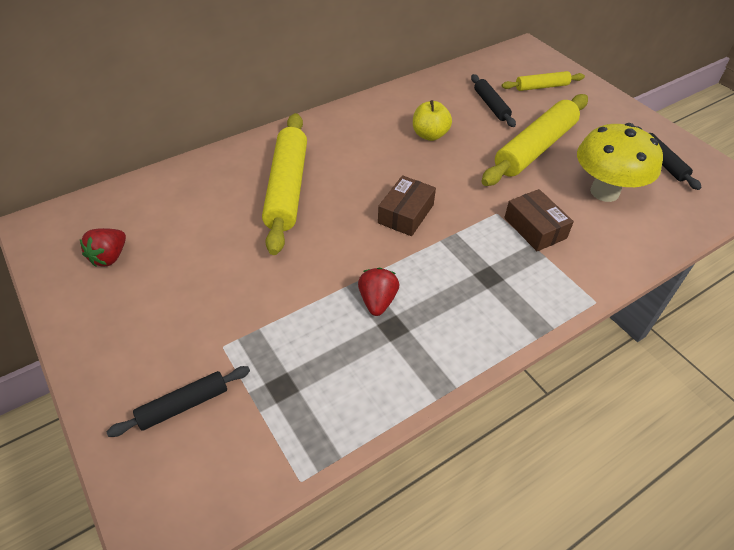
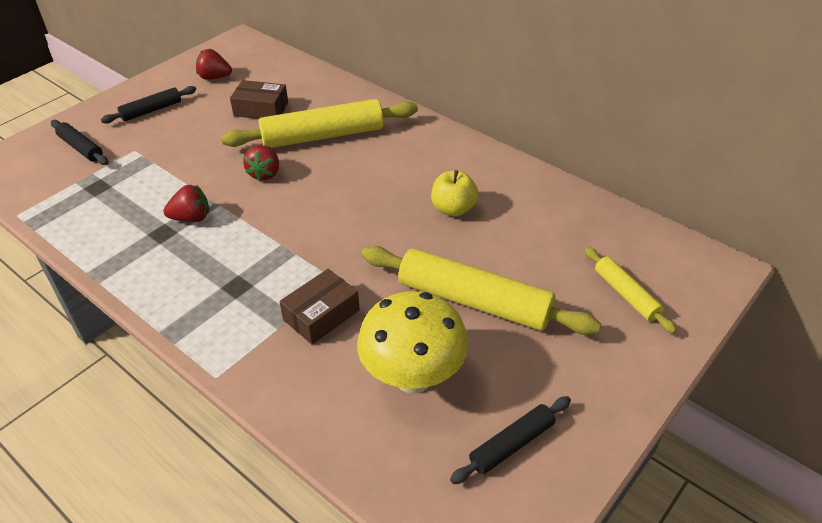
camera: 75 degrees right, 5 degrees down
brown box [378,175,436,236] -> brown box moved to [230,80,288,119]
black rolling pin [471,74,516,127] -> black rolling pin moved to [101,86,196,123]
none -> red strawberry [243,145,279,181]

